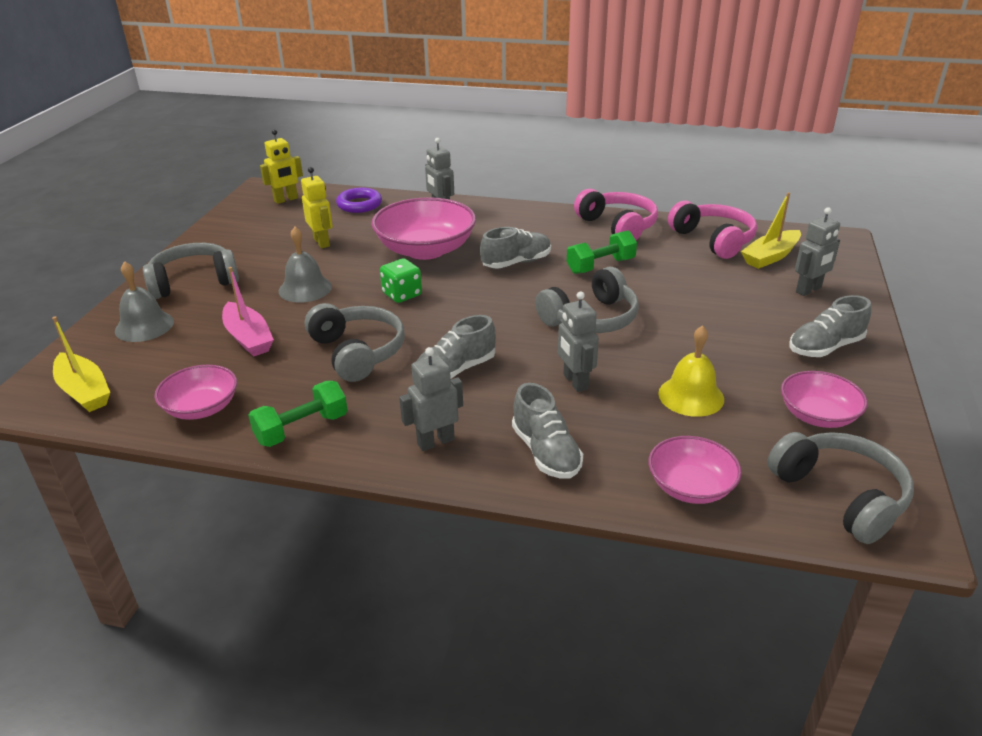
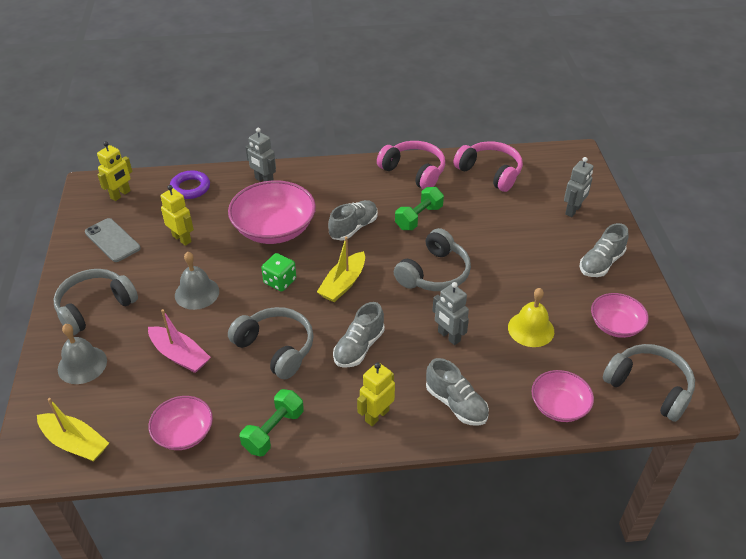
camera: 20 degrees left, 10 degrees up
grey robot [399,347,463,451] -> yellow robot [357,362,395,426]
yellow boat [741,192,801,269] -> yellow boat moved to [317,237,365,302]
none -> grey phone [85,218,141,262]

